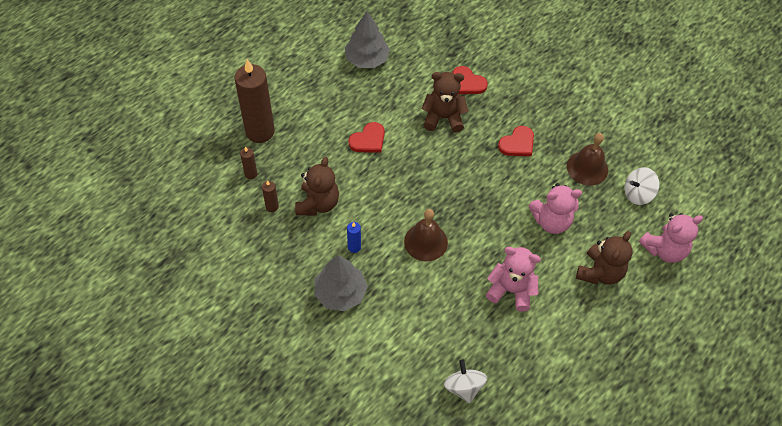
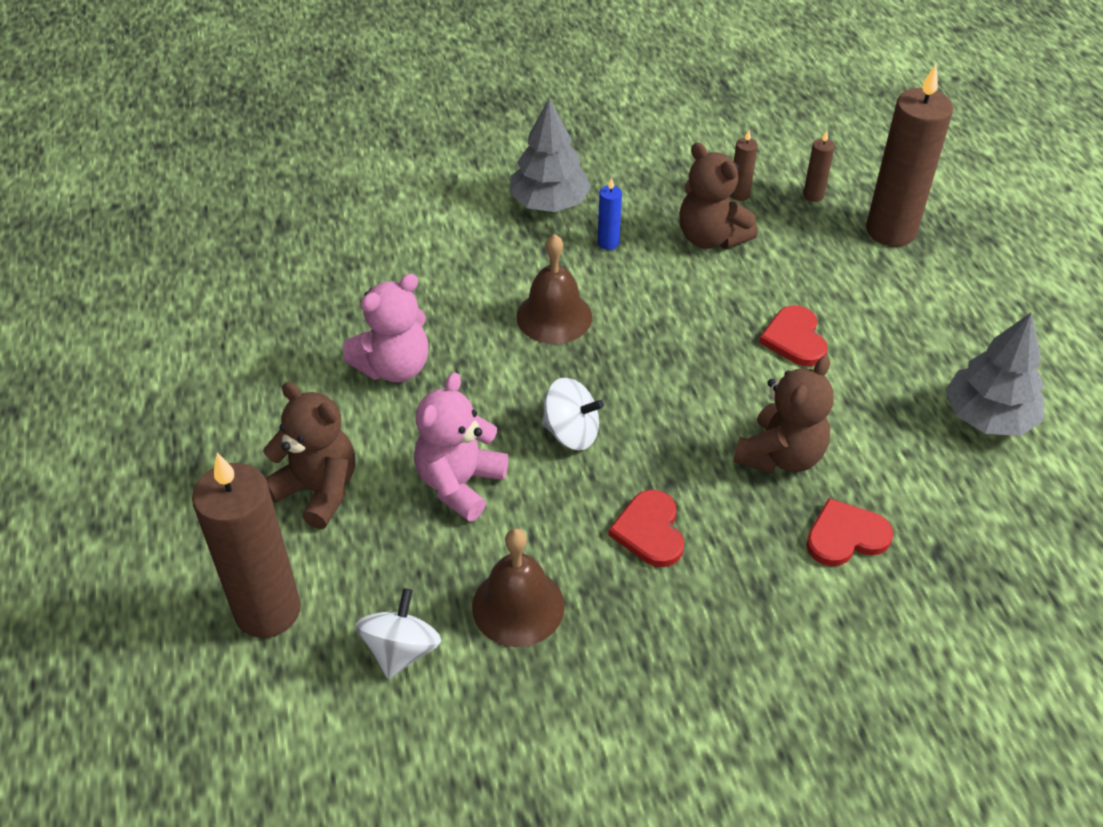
camera: 125 degrees right, 10 degrees down
white spinning top [444,360,487,403] -> white spinning top moved to [542,378,604,451]
brown teddy bear [576,231,633,285] -> brown teddy bear turned 150 degrees clockwise [263,382,355,529]
pink teddy bear [639,213,703,263] -> brown candle [192,453,301,638]

